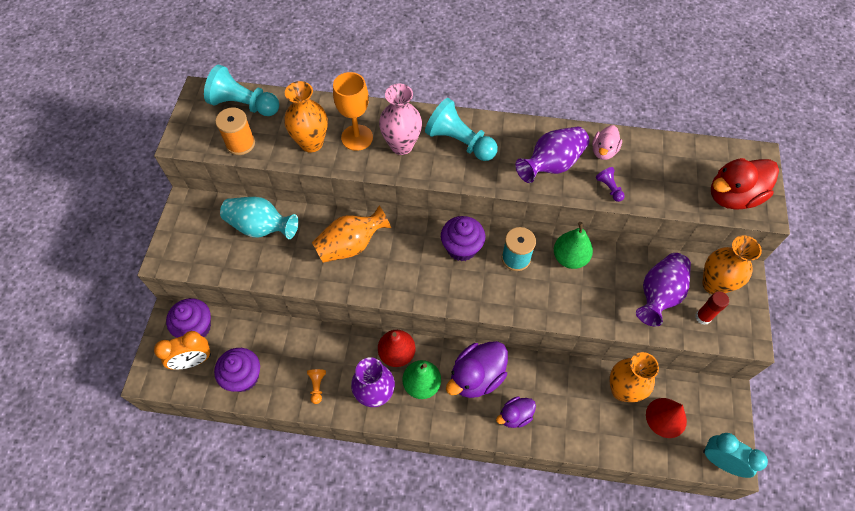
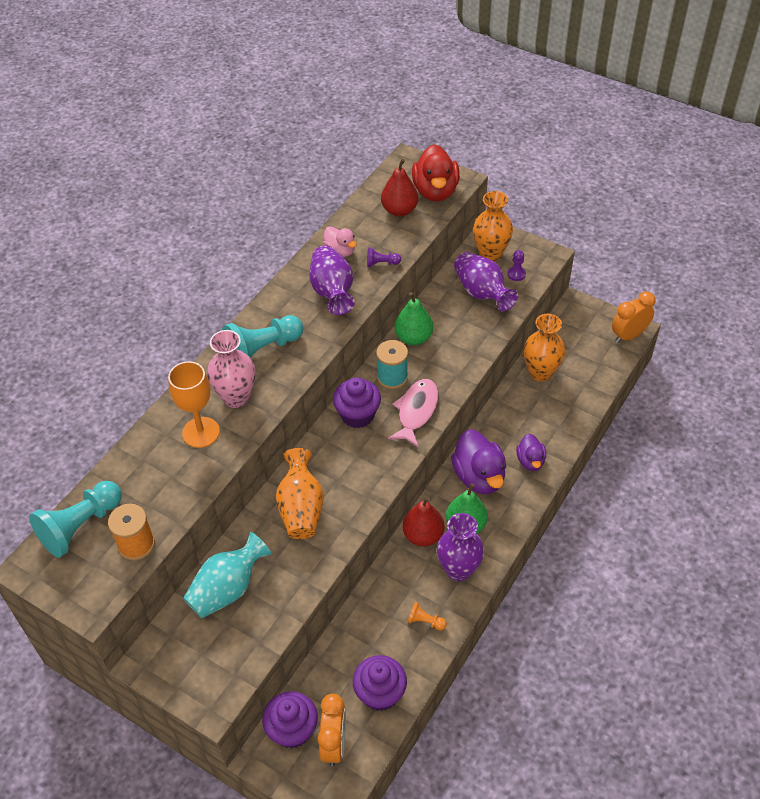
camera: 65 degrees left, 10 degrees down
orange vase [284,81,328,153] -> none
red cone [646,398,687,438] -> none
red glue stick [695,292,729,325] -> purple pawn [508,250,526,281]
turquoise clock [703,433,768,478] -> orange clock [612,291,656,343]
none -> red pear [381,159,418,216]
none -> pink fish [388,379,438,448]

